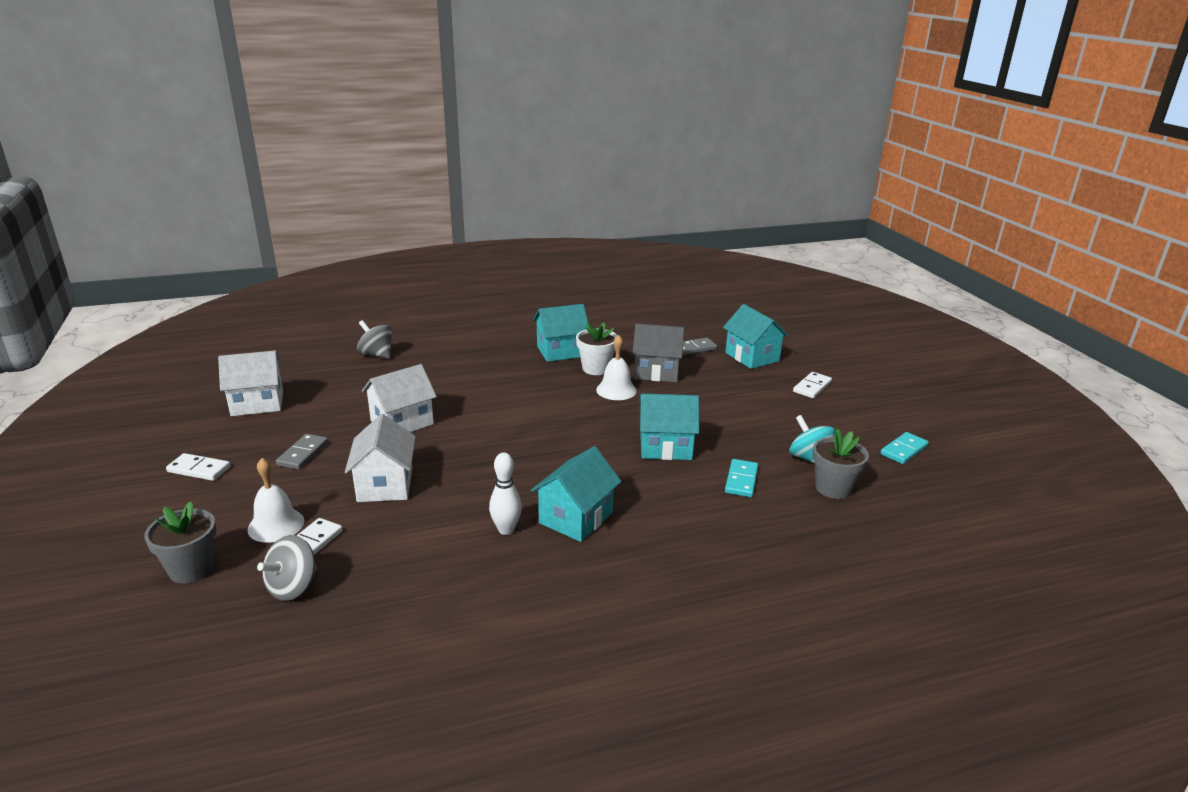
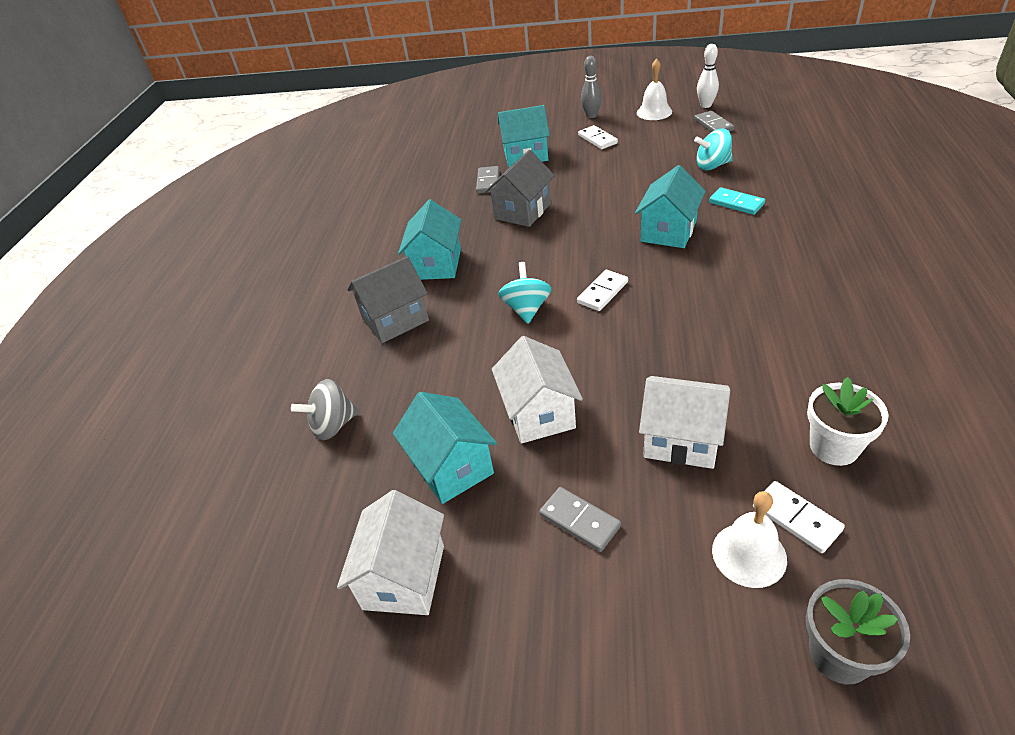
camera: 60 degrees left, 15 degrees up
white domino [166,453,231,481] -> white domino moved to [577,270,628,311]
grey spinning top [257,535,317,601] -> none
white bowling pin [489,452,522,535] -> white bowling pin moved to [697,44,719,108]
turquoise house [531,446,622,542] -> turquoise house moved to [393,392,497,504]
white flower pot [576,322,618,375] -> white flower pot moved to [807,377,888,466]
white bell [596,335,637,400] -> white bell moved to [637,59,672,120]
grey flower pot [812,429,869,499] -> none
turquoise domino [880,432,929,464] -> grey domino [694,111,734,132]
none -> grey house [347,256,429,343]
none -> turquoise spinning top [498,262,552,324]
none -> grey bowling pin [581,56,602,118]

